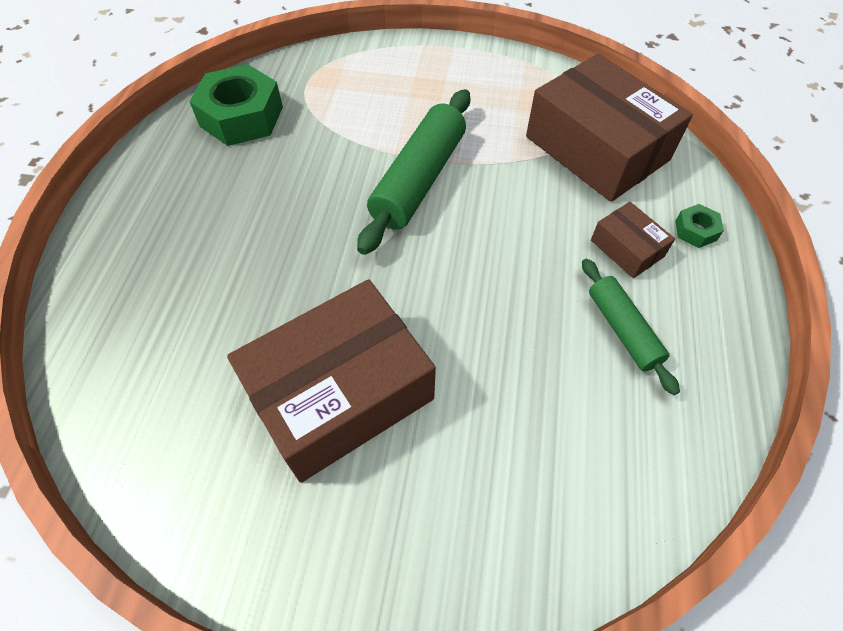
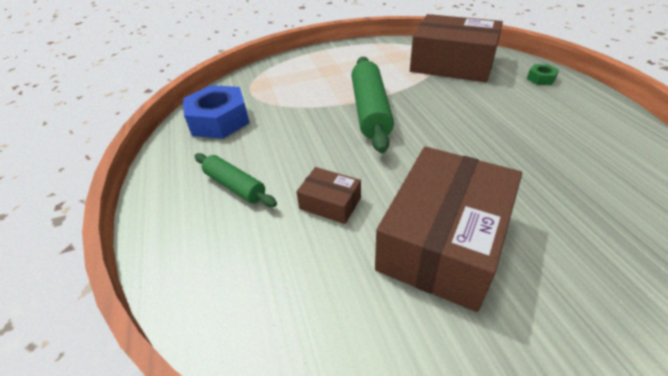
camera: 25 degrees left, 15 degrees down
green nut [189,64,283,146] -> blue nut [183,85,249,139]
green rolling pin [582,258,680,395] -> green rolling pin moved to [195,153,277,207]
brown box [591,202,675,278] -> brown box moved to [296,167,361,224]

